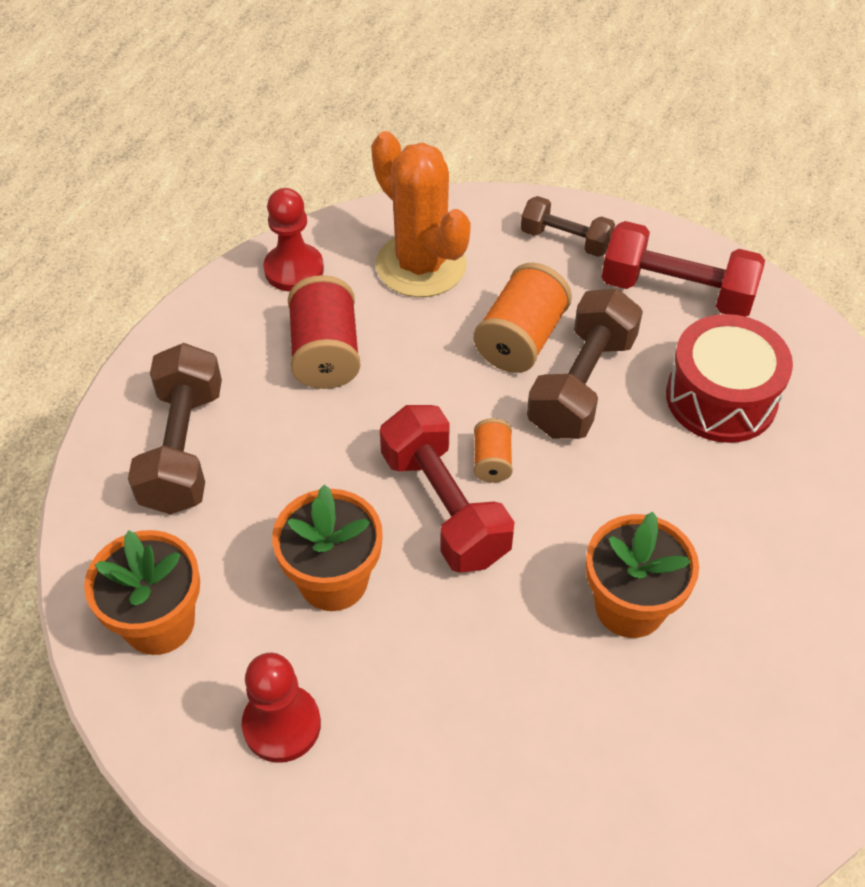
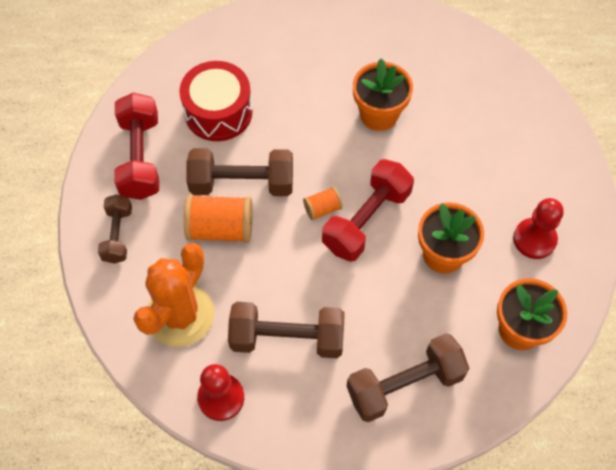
camera: 115 degrees left, 10 degrees up
red spool [288,275,361,389] -> brown dumbbell [228,302,345,358]

